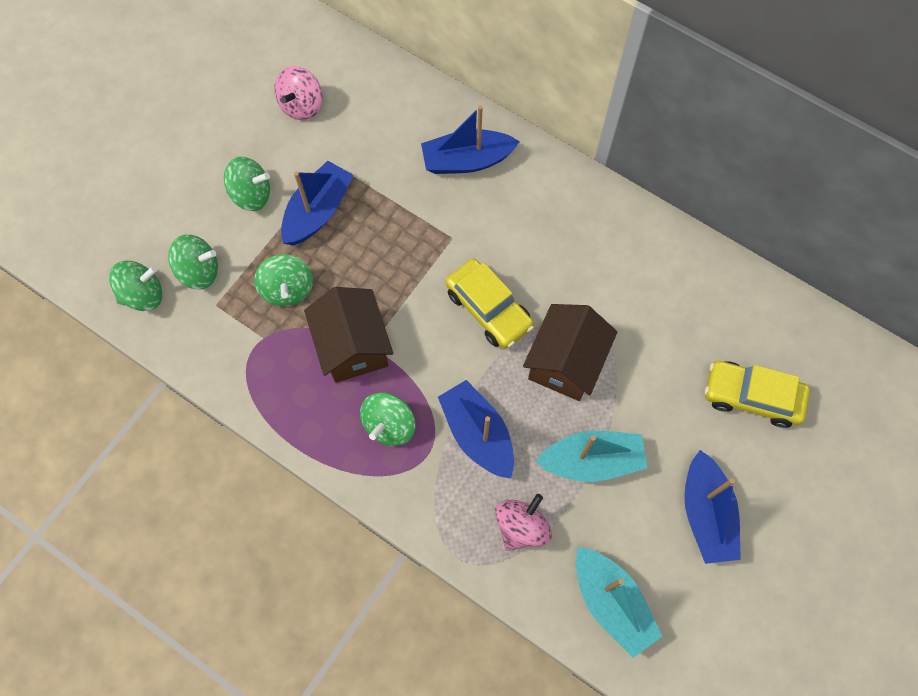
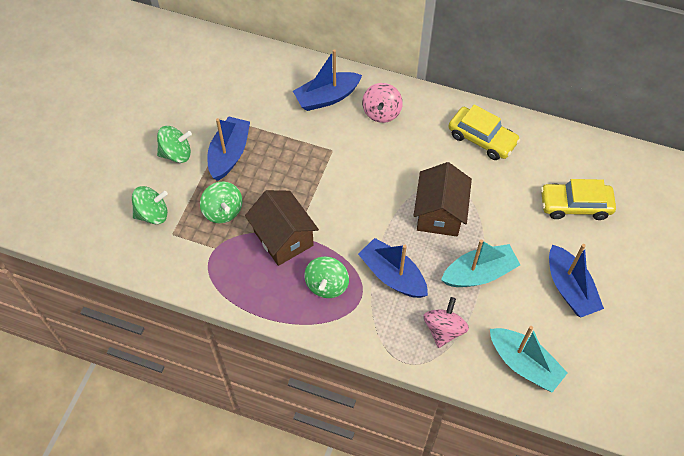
camera: 15 degrees left, 10 degrees down
green spinning top [109,261,162,311] -> none
pink spinning top [274,66,322,120] -> pink spinning top moved to [362,83,403,123]
yellow car [445,259,534,349] -> yellow car moved to [449,104,520,160]

